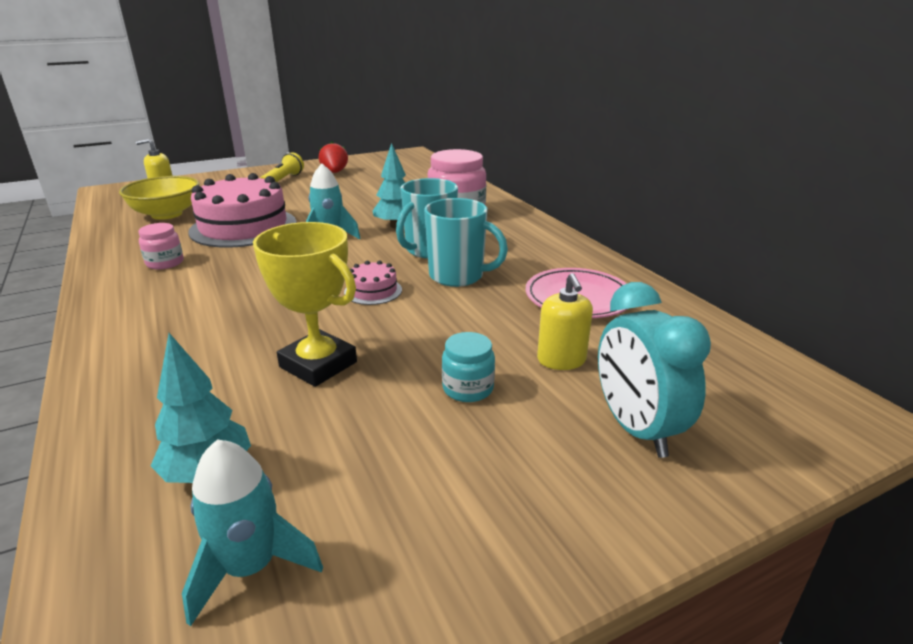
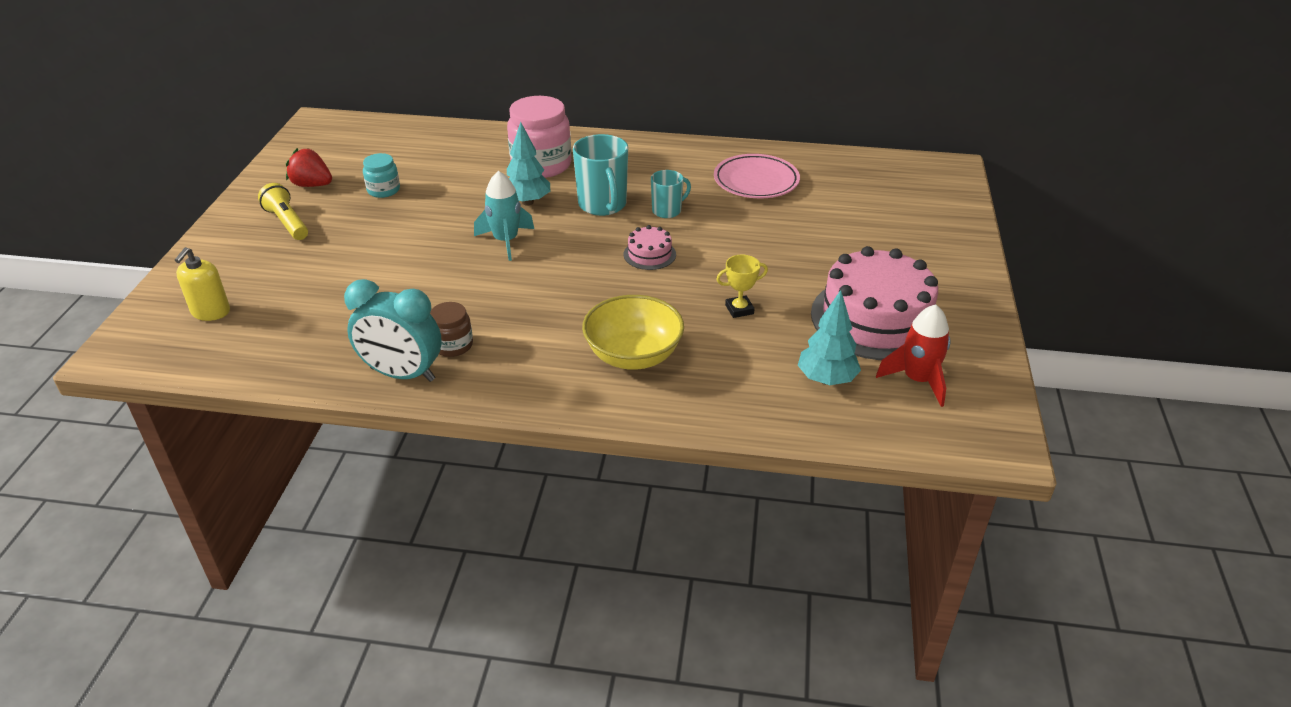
camera: 55 degrees left, 10 degrees up
yellow bowl [119,176,199,220] -> yellow bowl moved to [582,295,684,370]
pink jar [138,223,184,269] -> brown jar [430,302,473,357]
turquoise rocket [182,439,323,626] -> red rocket [876,304,950,407]
pink cake [188,173,297,248] -> pink cake moved to [811,246,938,360]
yellow trophy [253,222,357,387] -> yellow trophy [716,255,768,318], size x0.51
turquoise mug [424,198,508,287] -> turquoise mug [651,170,691,218], size x0.60
turquoise jar [442,332,495,402] -> turquoise jar moved to [363,153,400,198]
yellow soap dispenser [537,273,593,370] -> none
turquoise clock [598,282,711,458] -> turquoise clock moved to [344,279,442,382]

